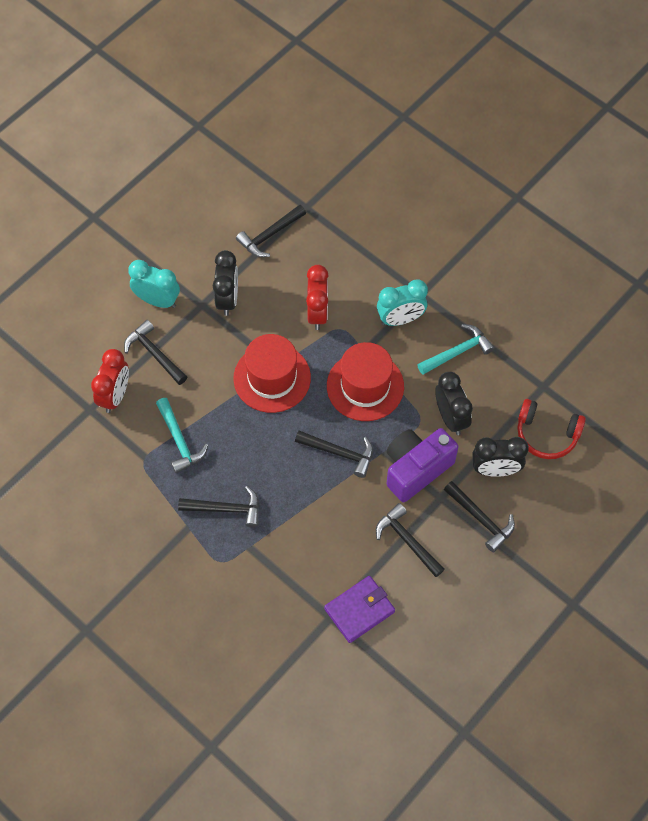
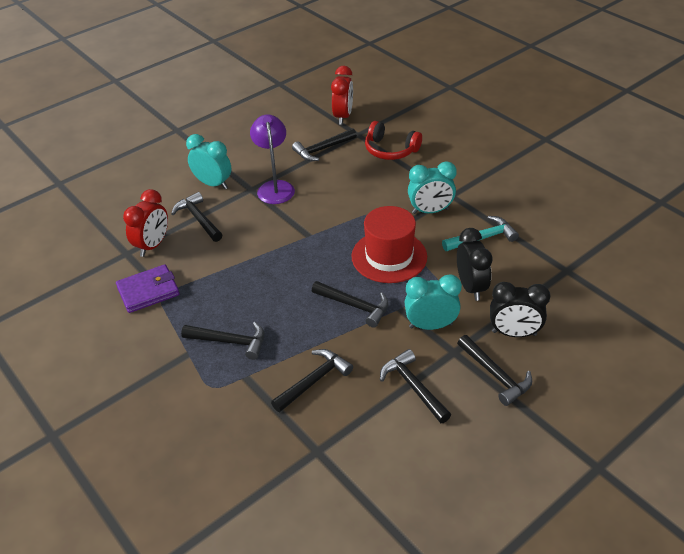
camera: 10 degrees right, 20 degrees down
turquoise hammer [156,398,208,473] -> none
black clock [213,250,238,316] -> purple lamp [250,115,295,204]
red hat [233,334,311,413] -> none
red clock [306,265,329,330] -> red clock moved to [331,66,353,125]
purple wallet [324,576,395,643] -> purple wallet moved to [116,264,179,313]
purple camera [386,428,458,502] -> turquoise clock [404,274,462,330]
red headphones [517,399,586,459] -> red headphones moved to [365,121,422,160]
none -> black hammer [271,349,353,412]

